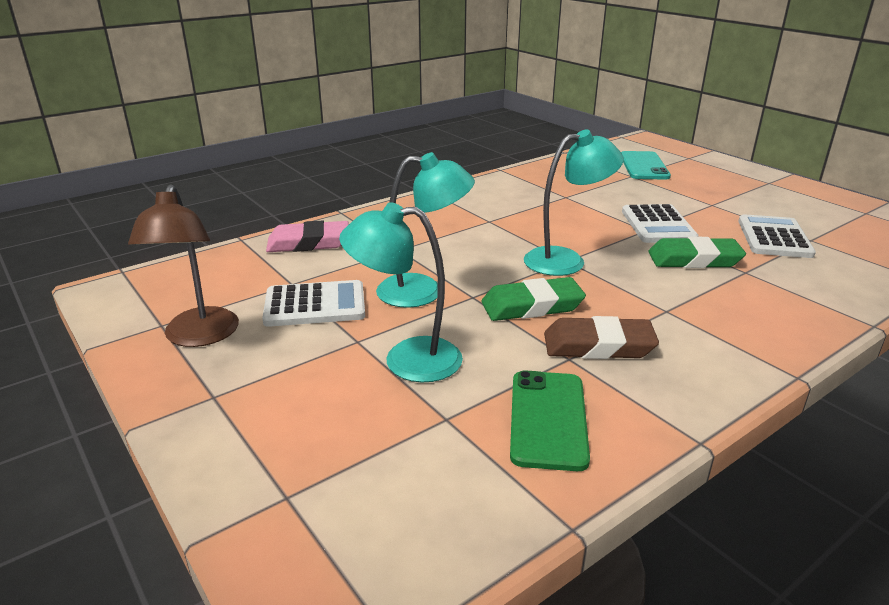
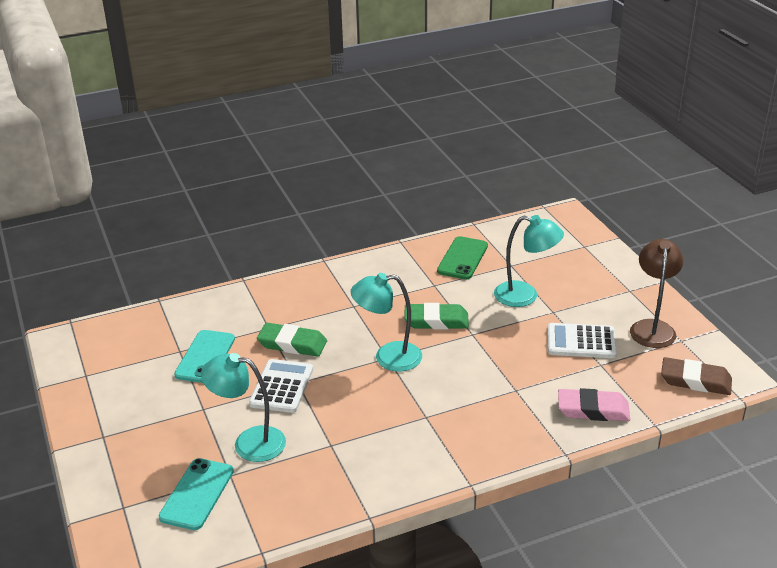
camera: 165 degrees left, 5 degrees up
turquoise lamp [376,152,475,308] -> turquoise lamp moved to [201,353,286,462]
brown eraser [544,316,659,359] -> brown eraser moved to [661,357,732,395]
white calculator [738,214,816,258] -> turquoise phone [174,330,235,383]

